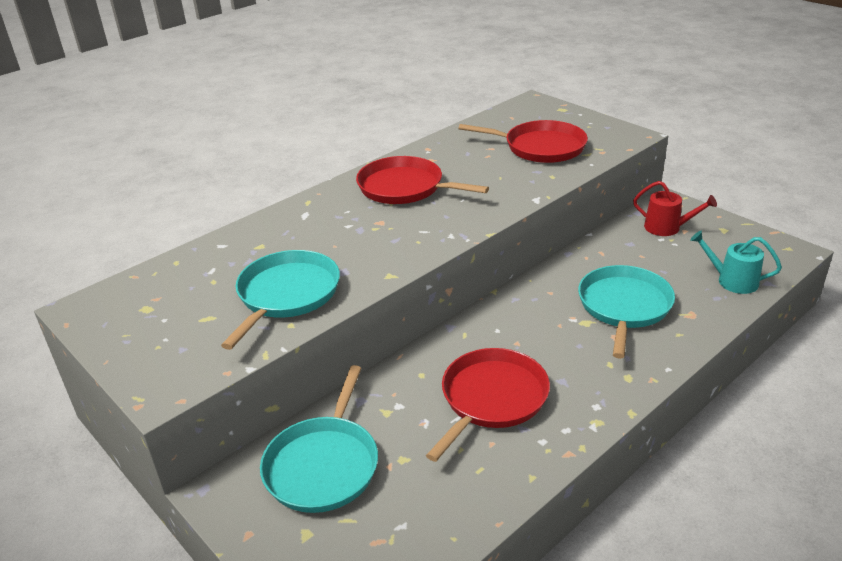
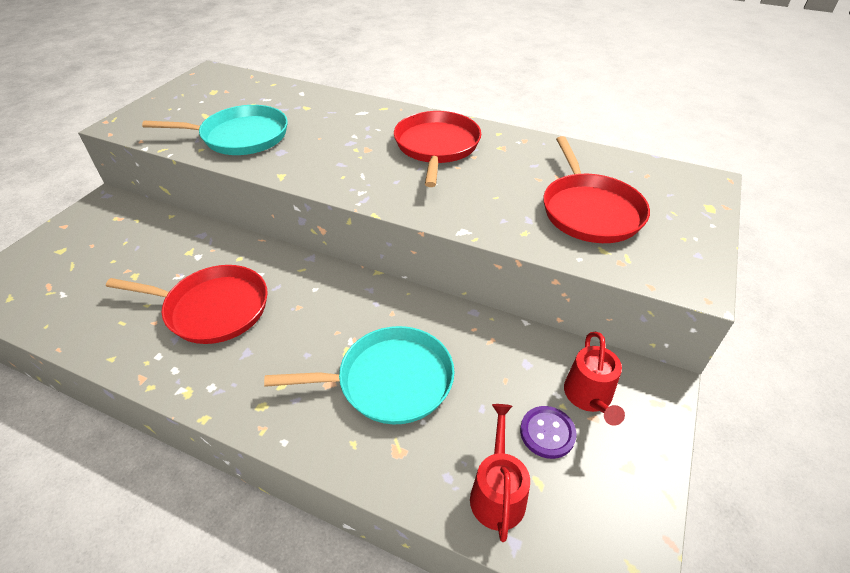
camera: 65 degrees right, 10 degrees up
turquoise pan [260,365,378,513] -> none
turquoise watering can [690,231,782,294] -> red watering can [470,404,530,542]
none -> purple button [520,406,577,459]

